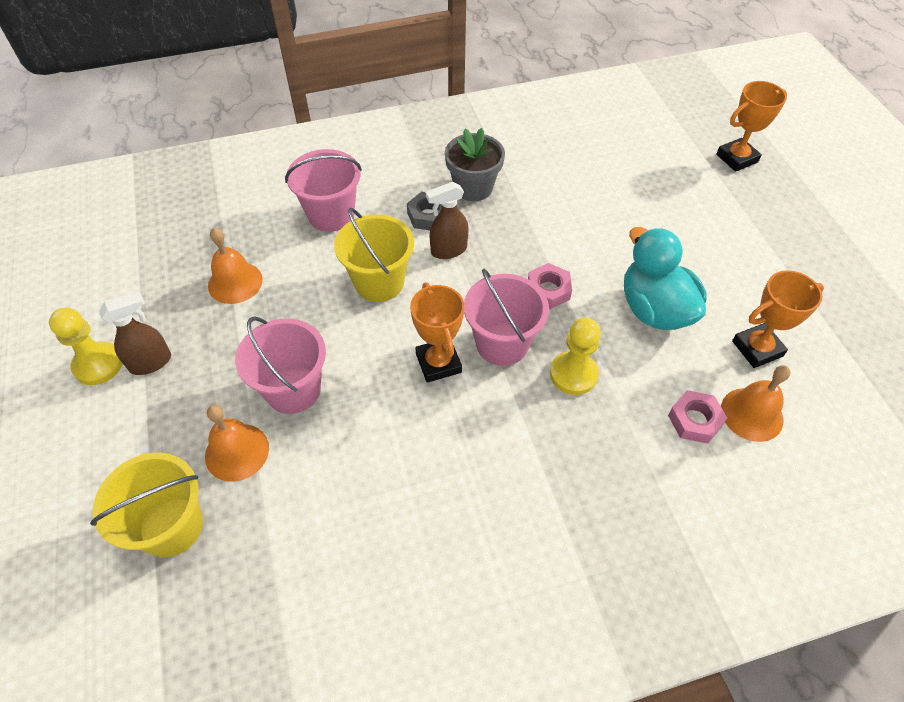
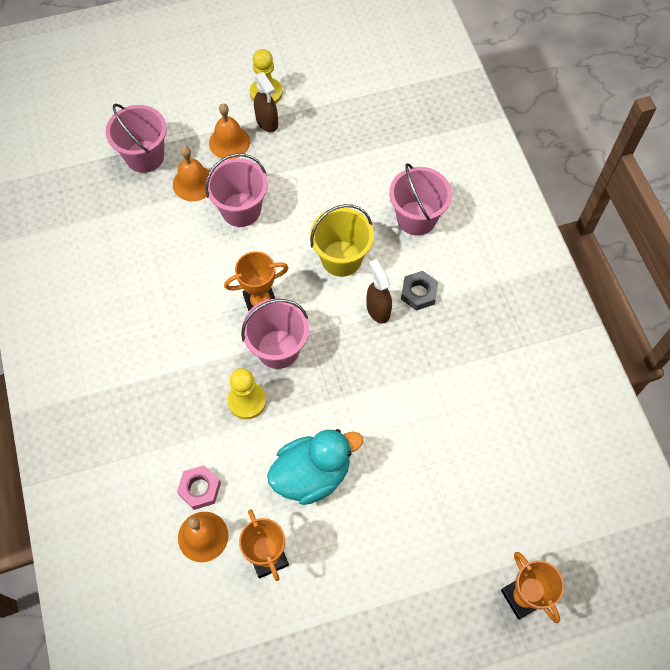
camera: 90 degrees right, 10 degrees up
yellow bucket [90,453,203,557] -> pink bucket [106,104,167,173]
orange bell [208,228,263,304] -> orange bell moved to [209,103,250,160]
grey flower pot [445,128,505,201] -> none
pink nut [528,263,572,309] -> none

